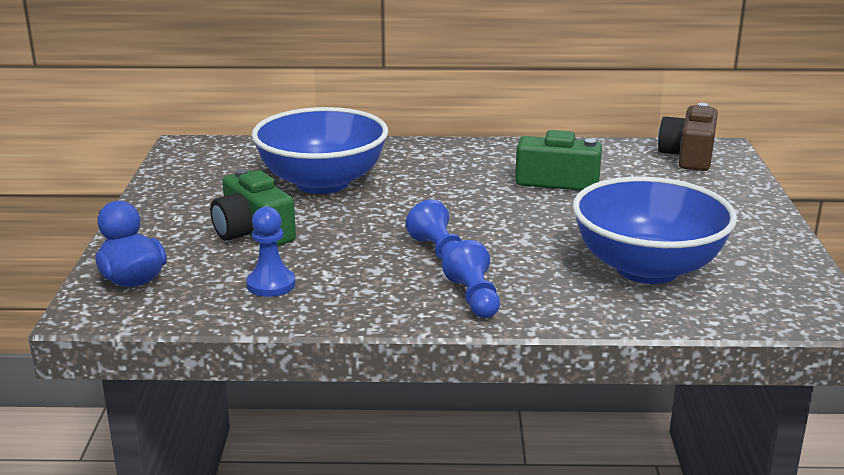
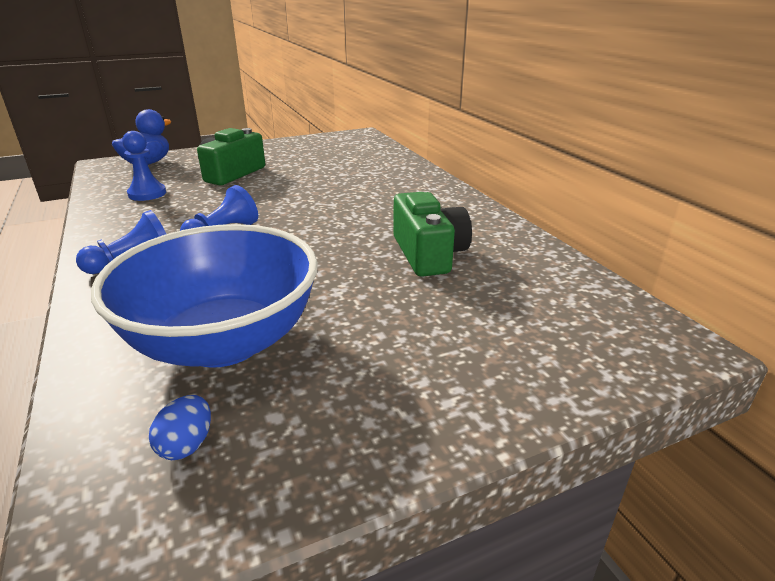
camera: 65 degrees right, 5 degrees up
blue bowl [252,107,388,194] -> none
brown camera [658,103,718,171] -> none
none -> blue egg [149,395,211,460]

